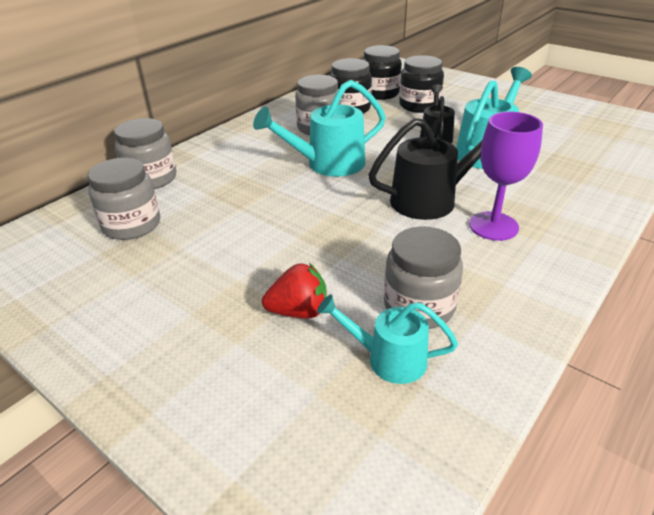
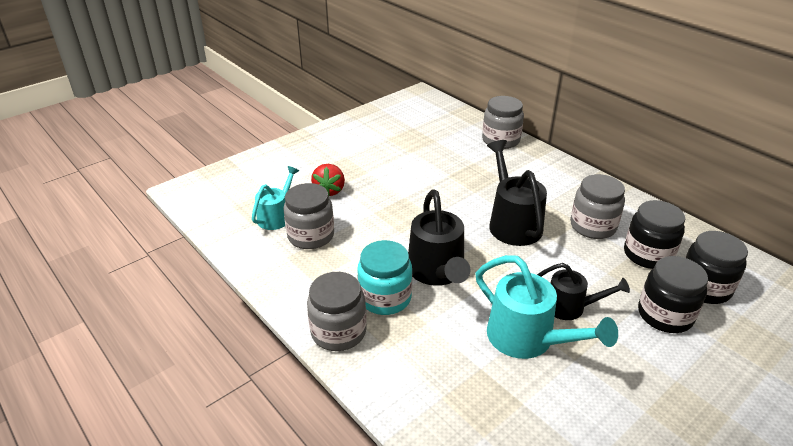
camera: 100 degrees right, 0 degrees up
grey jar [87,158,160,240] -> grey jar moved to [307,272,367,351]
turquoise watering can [253,80,386,177] -> black watering can [487,140,547,246]
purple goblet [469,112,543,241] -> turquoise jar [357,240,412,315]

